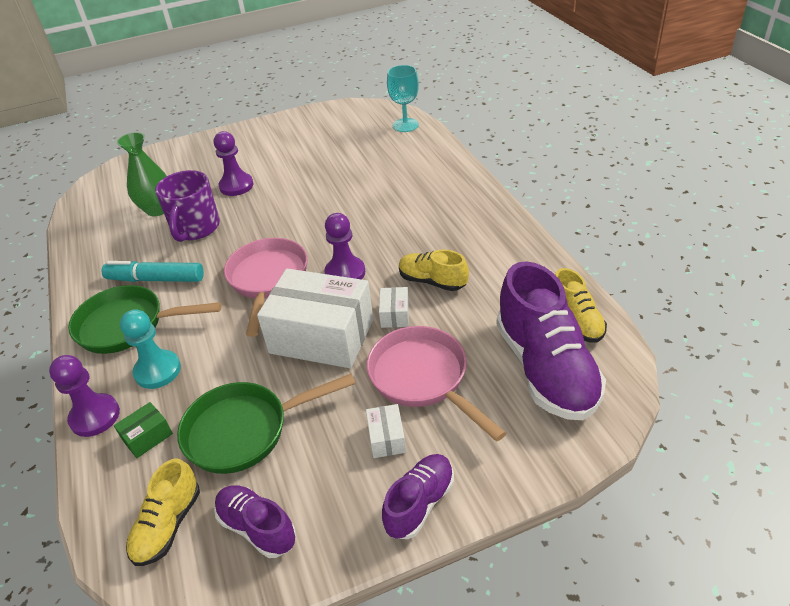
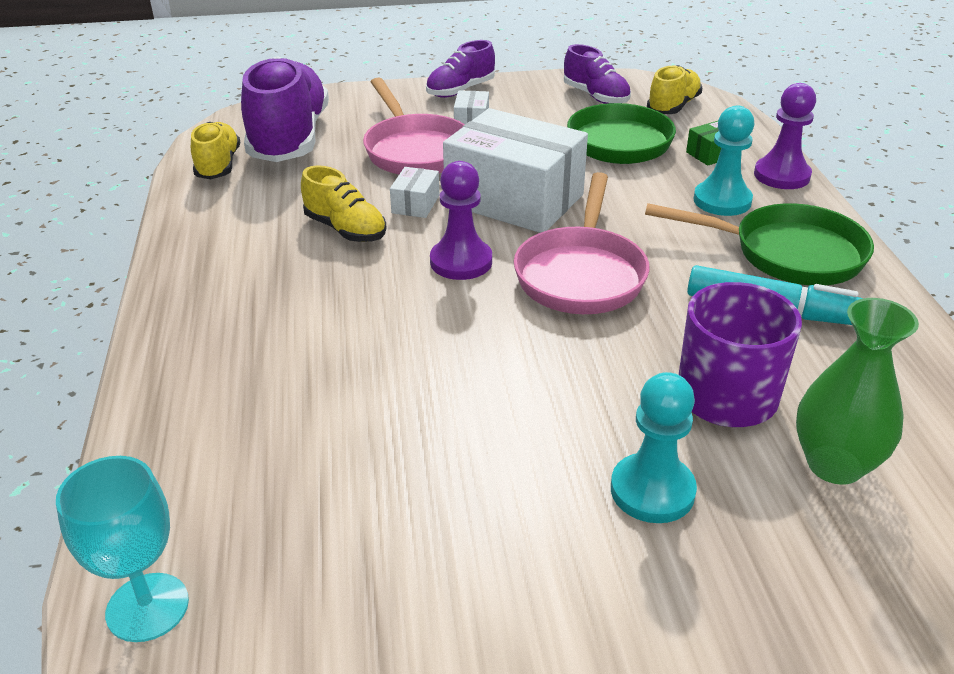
camera: 170 degrees left, 5 degrees down
purple pawn [214,131,253,196] -> turquoise pawn [611,372,697,523]

